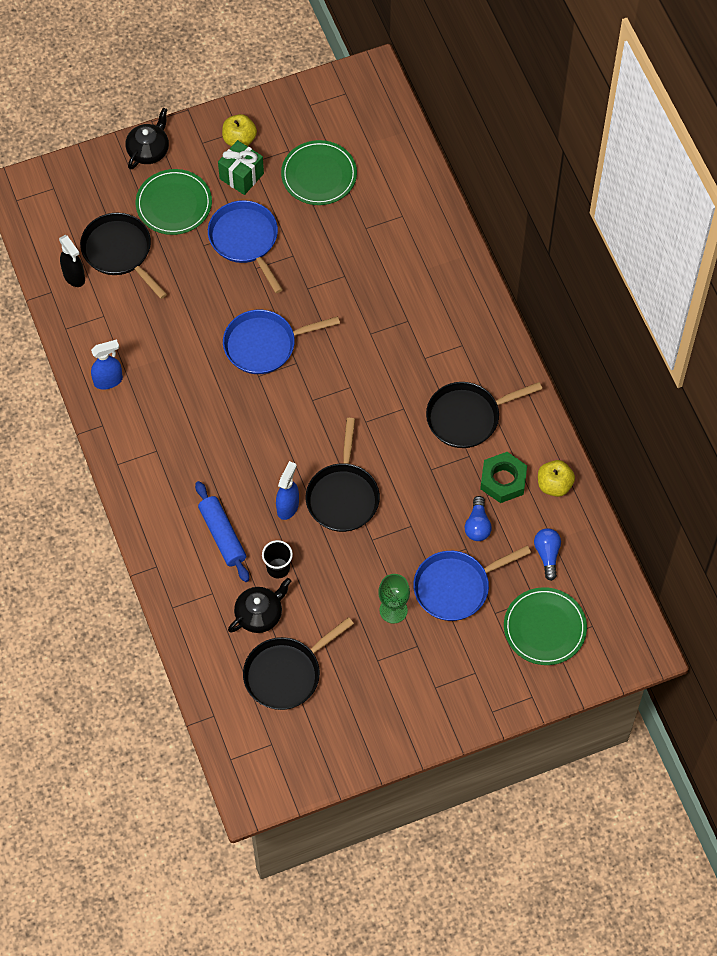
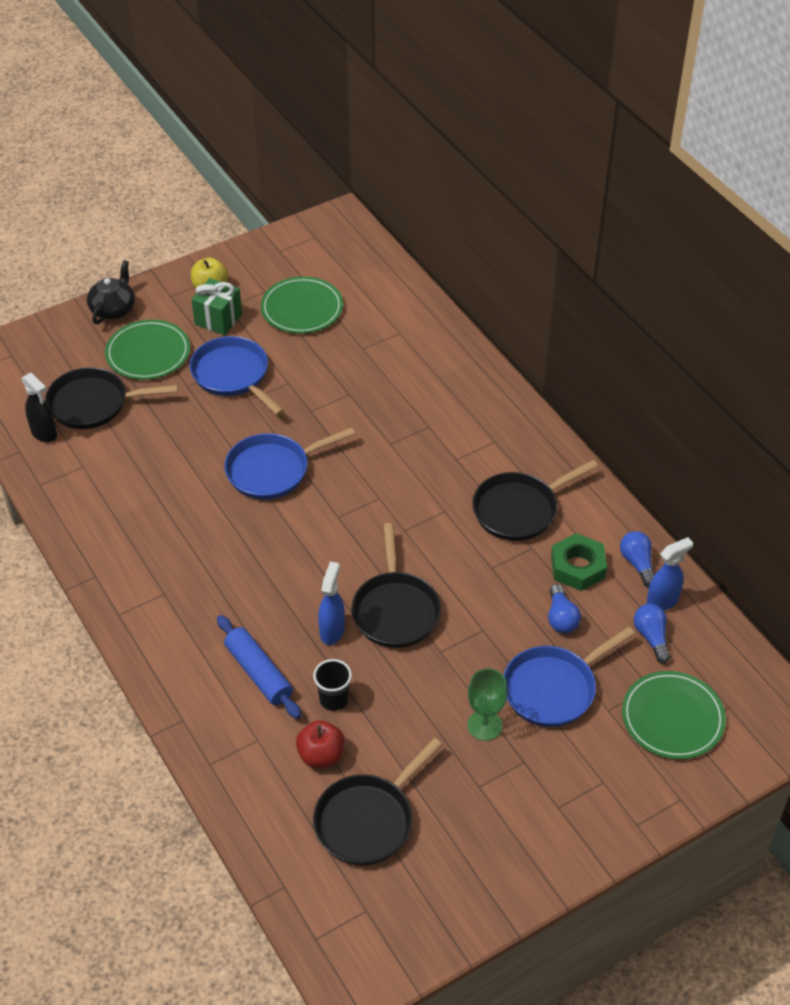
camera: 10 degrees left, 15 degrees down
black pan [80,213,167,299] -> black pan turned 45 degrees counterclockwise [45,367,178,429]
blue spray bottle [91,340,123,390] -> blue spray bottle moved to [646,537,693,611]
black teapot [228,578,291,633] -> red apple [296,720,345,768]
yellow apple [538,460,575,497] -> blue light bulb [620,531,654,587]

